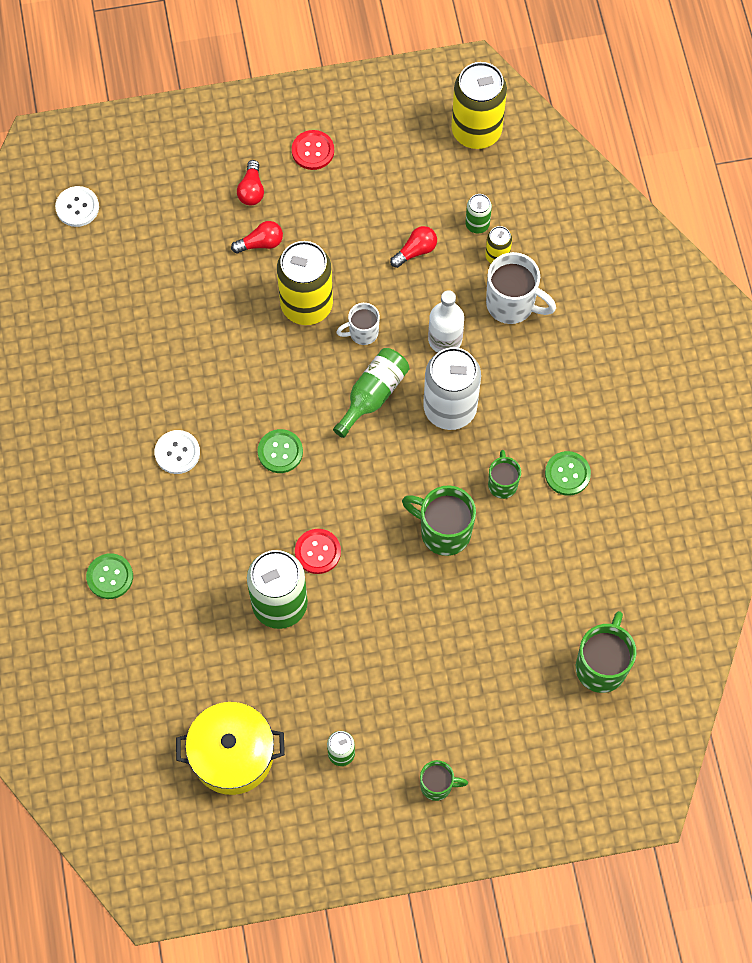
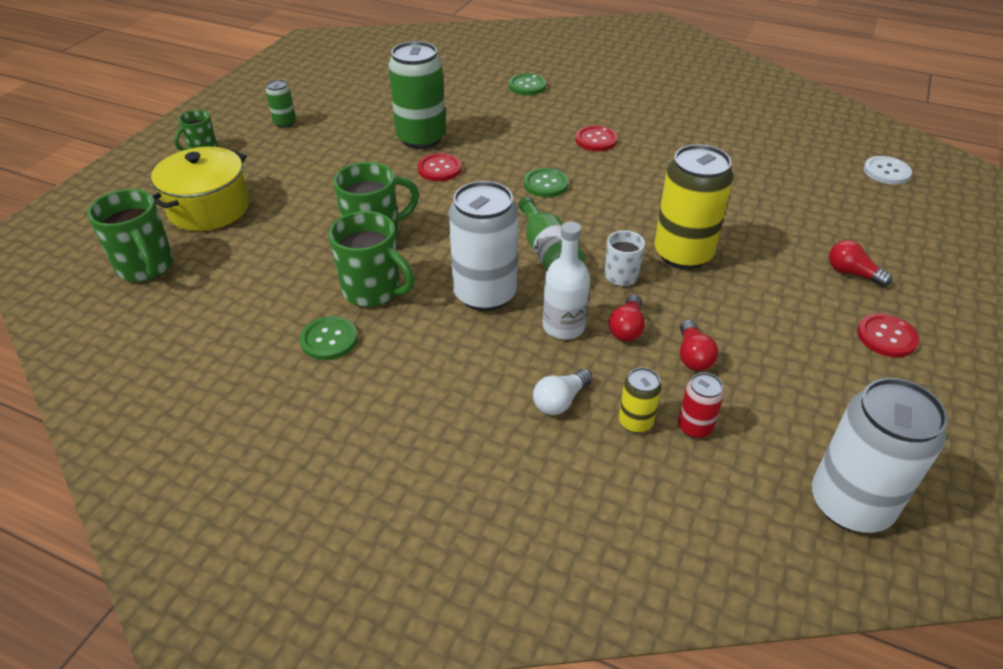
camera: 125 degrees right, 25 degrees down
white button [154,430,200,474] -> red button [575,125,618,151]
yellow pot [176,702,285,795] -> yellow pot moved to [151,147,250,231]
red light bulb [231,221,283,253] -> red light bulb moved to [609,295,645,342]
yellow can [451,62,507,149] -> white can [812,378,948,533]
green can [465,194,492,233] -> red can [678,373,724,438]
white mug [486,252,556,324] -> white light bulb [533,369,593,415]
green mug [488,450,521,499] -> green mug [328,211,415,307], size x1.67

